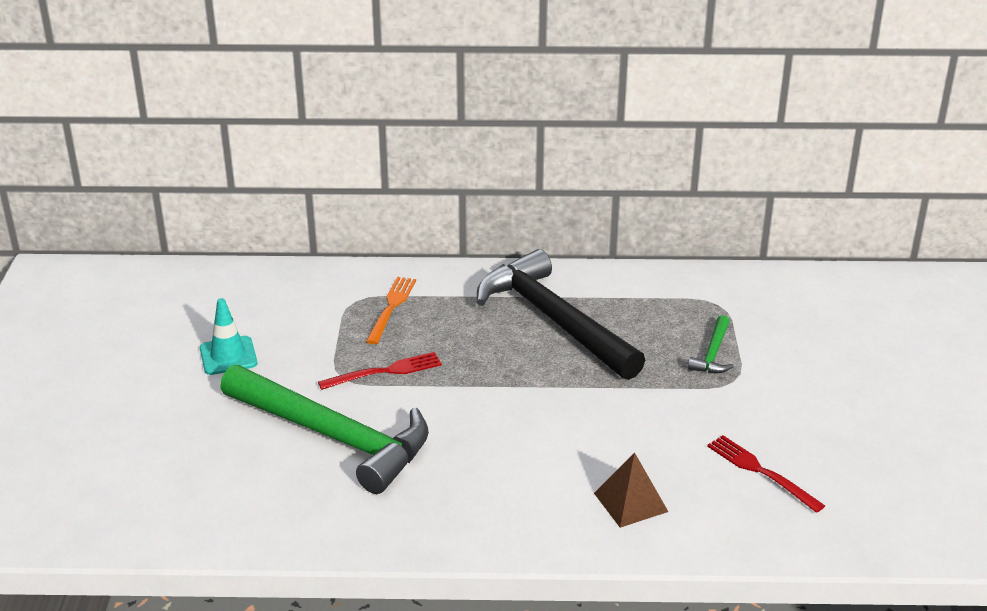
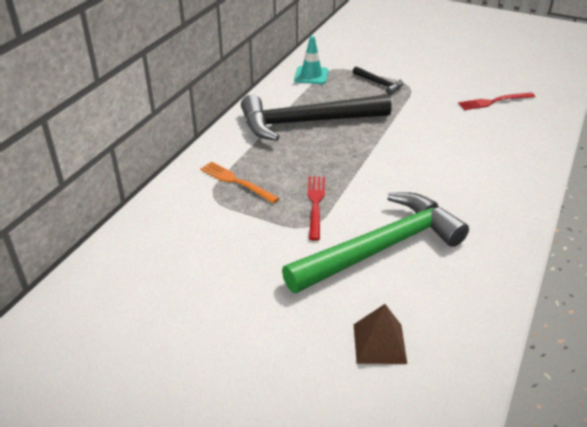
camera: 65 degrees left, 5 degrees up
turquoise traffic cone [200,298,257,375] -> turquoise traffic cone moved to [294,36,329,84]
brown pyramid [594,453,668,528] -> brown pyramid moved to [354,304,407,364]
green hammer [688,315,734,373] -> black hammer [353,66,403,95]

